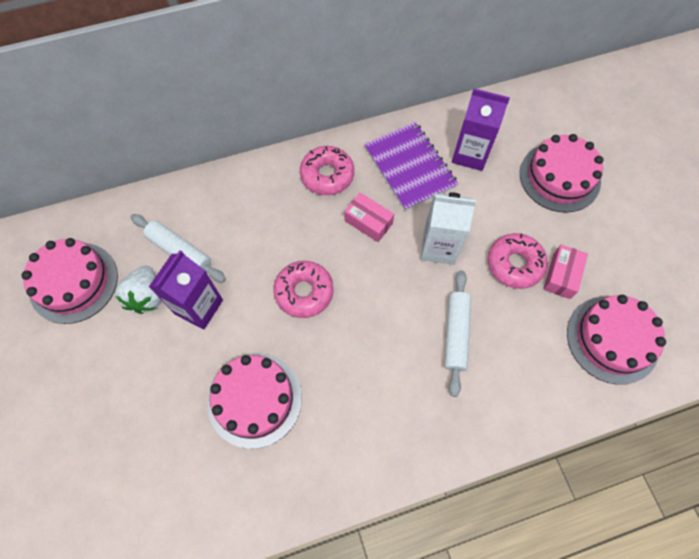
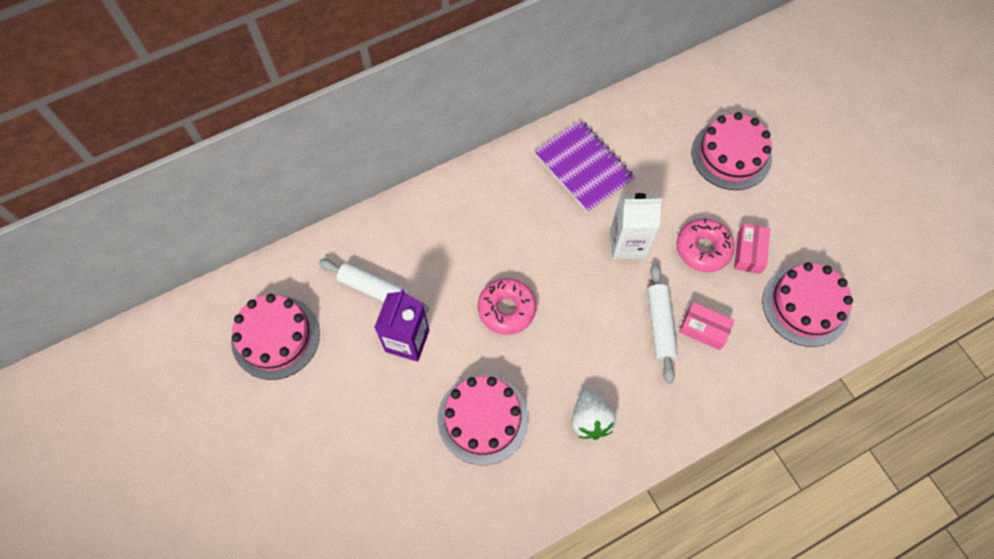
camera: 10 degrees left, 0 degrees up
white strawberry [115,266,161,314] -> white strawberry moved to [572,389,616,440]
pink donut [300,146,354,195] -> none
pink box [344,193,394,242] -> pink box moved to [679,302,735,350]
purple carton [452,88,510,171] -> none

